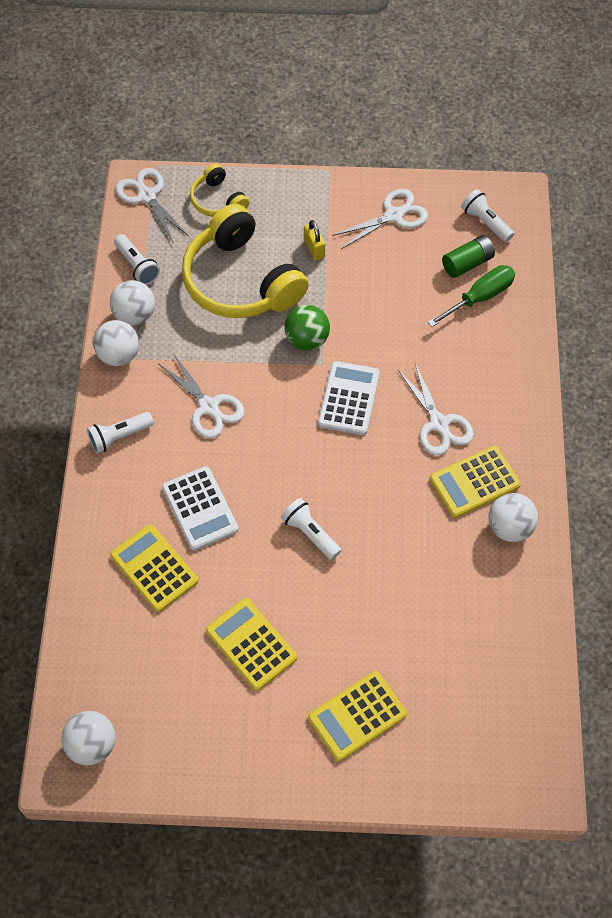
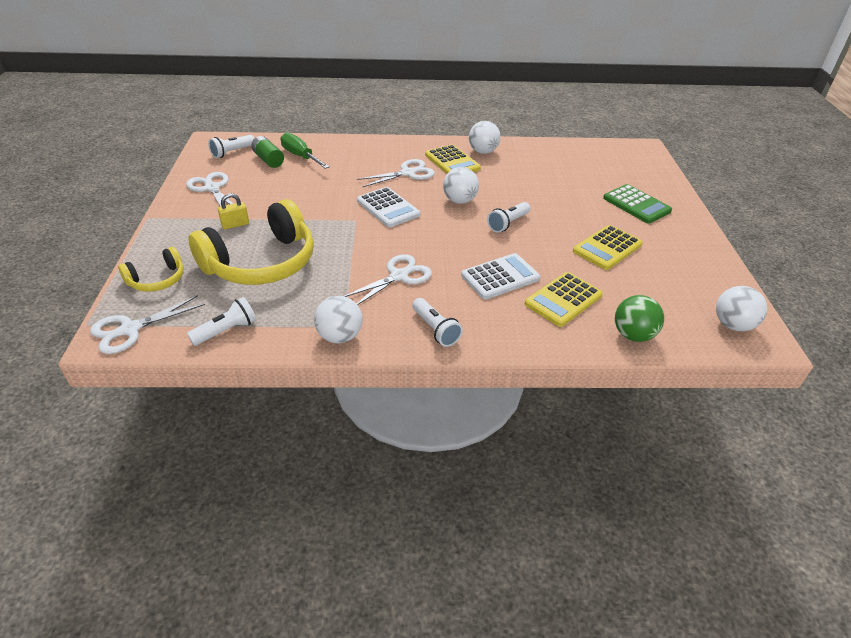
camera: 95 degrees left, 20 degrees down
white ball [110,280,155,325] -> white ball moved to [443,167,479,204]
green ball [285,305,330,350] -> green ball moved to [615,295,664,342]
yellow calculator [308,671,407,761] -> green calculator [603,184,672,224]
white calculator [318,361,380,435] -> white calculator turned 135 degrees counterclockwise [357,187,420,228]

